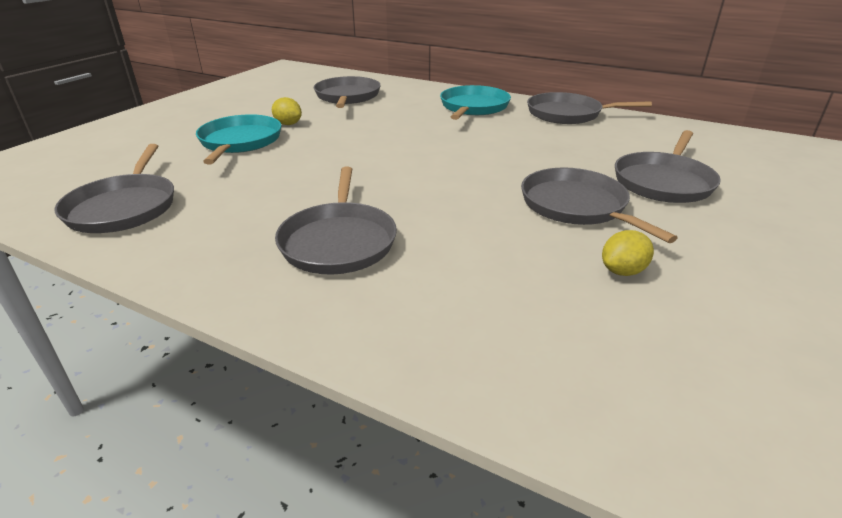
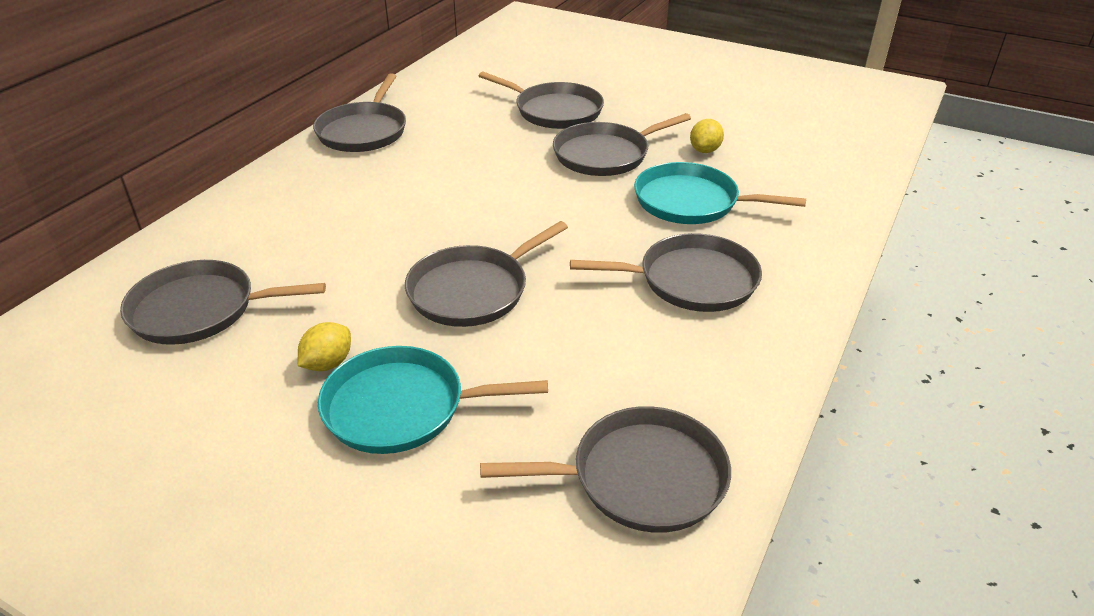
camera: 90 degrees left, 5 degrees up
turquoise pan [440,85,511,120] -> turquoise pan moved to [634,162,806,224]
yellow lemon [602,230,654,276] -> yellow lemon turned 60 degrees clockwise [690,119,724,153]
none -> grey pan [405,221,568,327]

